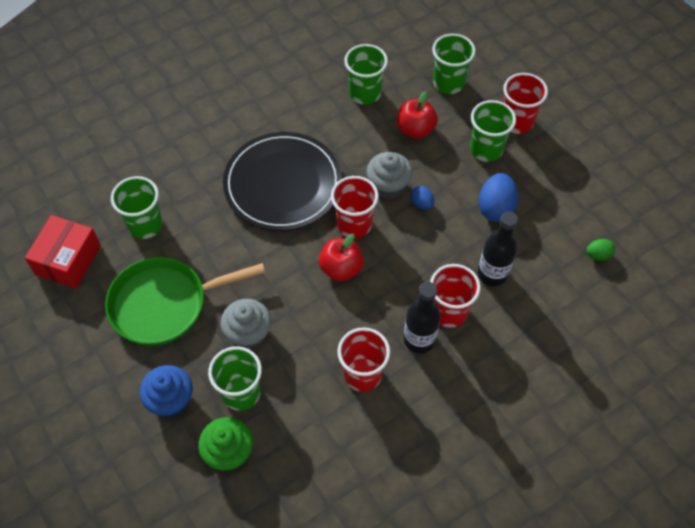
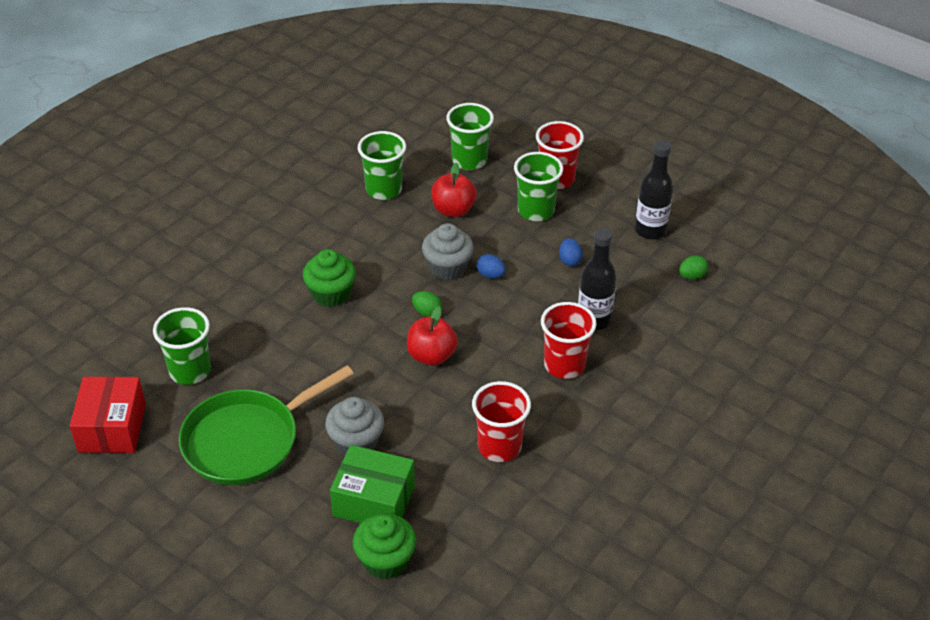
camera: 20 degrees left, 15 degrees down
blue cupcake [140,365,193,417] -> none
green cup [208,346,262,411] -> green box [330,445,415,523]
black plate [223,132,342,231] -> green cupcake [303,249,356,307]
red cup [331,176,379,239] -> green egg [412,291,442,317]
black bottle [404,282,441,353] -> black bottle moved to [635,140,673,240]
blue egg [479,173,518,222] -> blue egg [559,238,583,266], size x0.55

